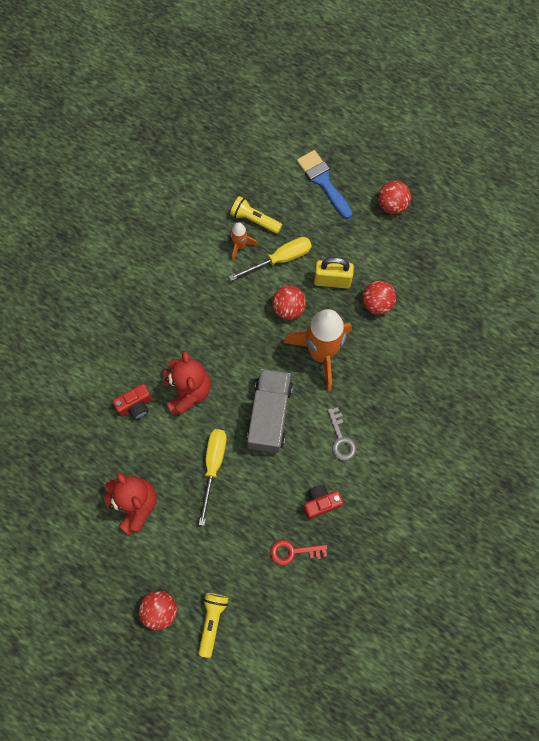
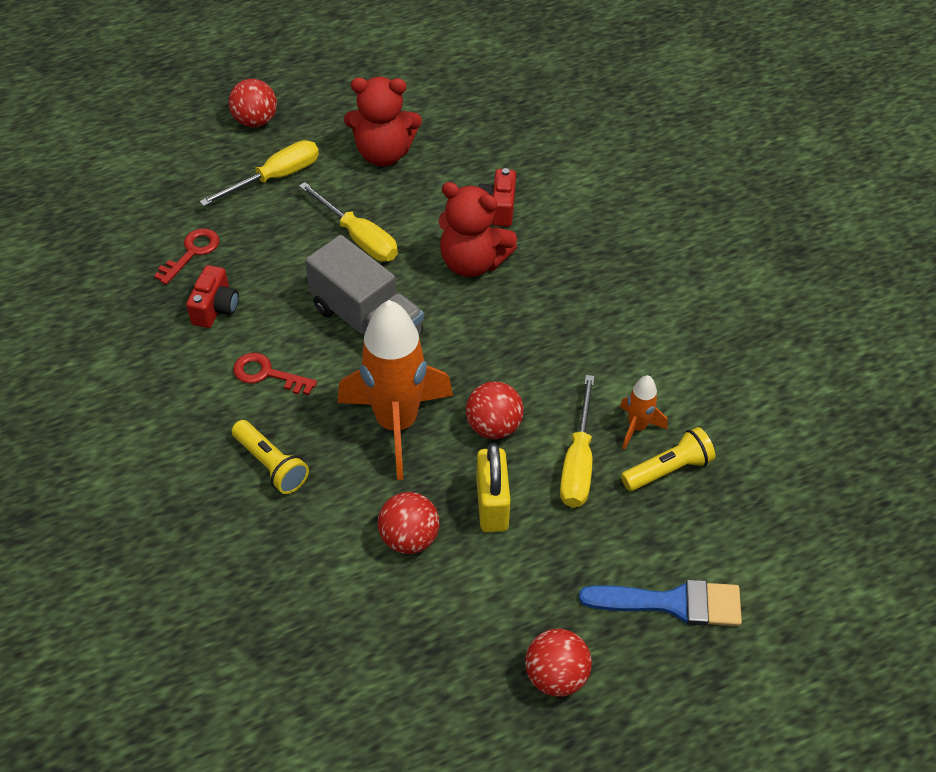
camera: 125 degrees right, 20 degrees down
yellow flashlight [198,593,229,658] -> yellow flashlight moved to [232,420,309,494]
yellow padlock [314,257,354,288] -> yellow padlock turned 45 degrees counterclockwise [477,443,511,532]
grey key [327,407,356,461] -> red key [233,353,317,395]
none -> yellow screwdriver [199,140,319,206]

